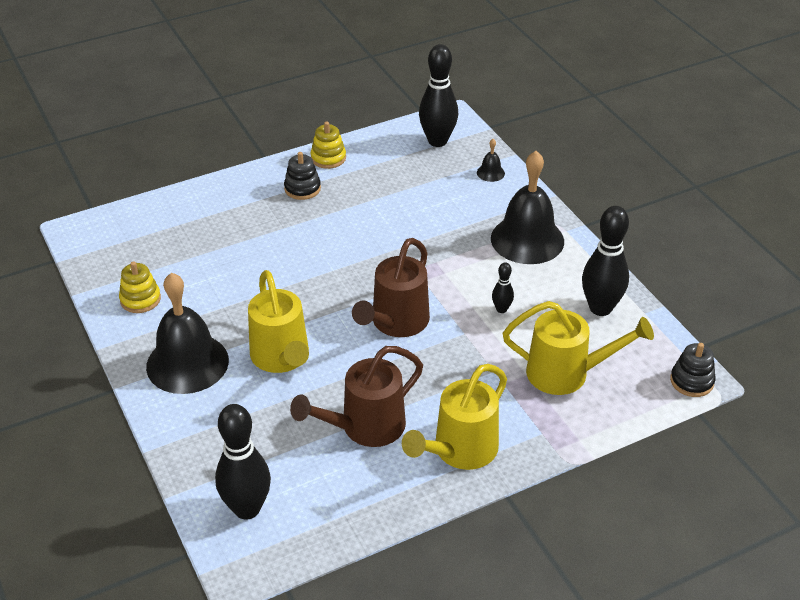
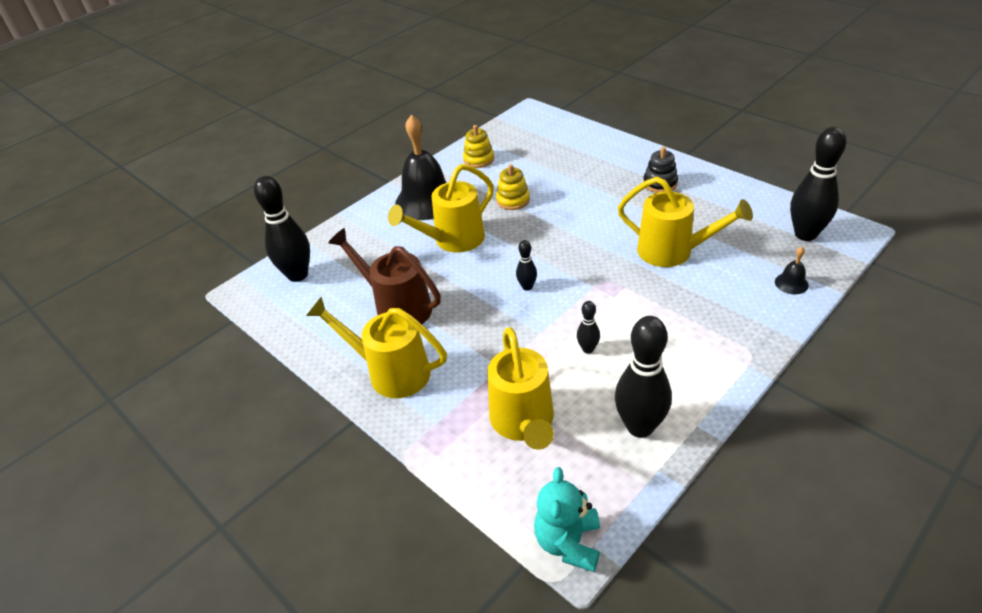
camera: 75 degrees right, 0 degrees up
yellow stacking toy [311,122,346,169] -> yellow stacking toy moved to [496,164,530,210]
brown watering can [352,238,430,337] -> black bowling pin [516,240,537,291]
black bell [491,151,564,264] -> none
black stacking toy [670,343,716,397] -> turquoise teddy bear [534,467,600,572]
none -> yellow watering can [617,177,753,267]

